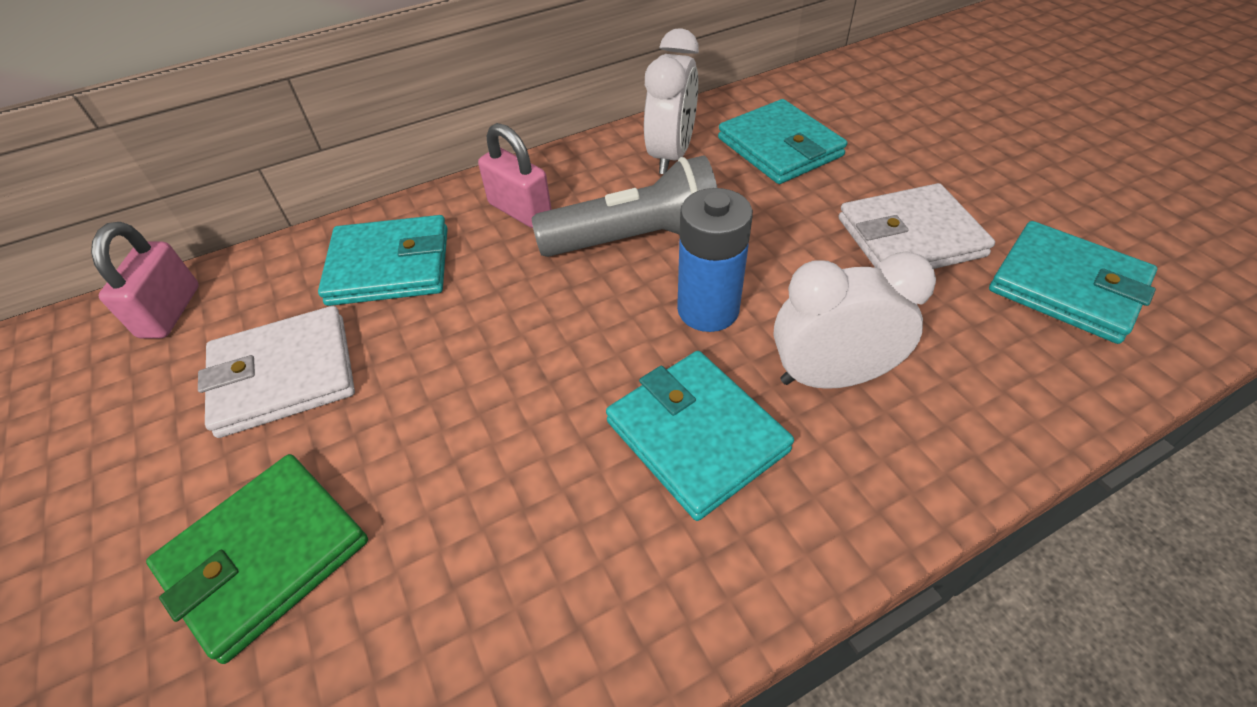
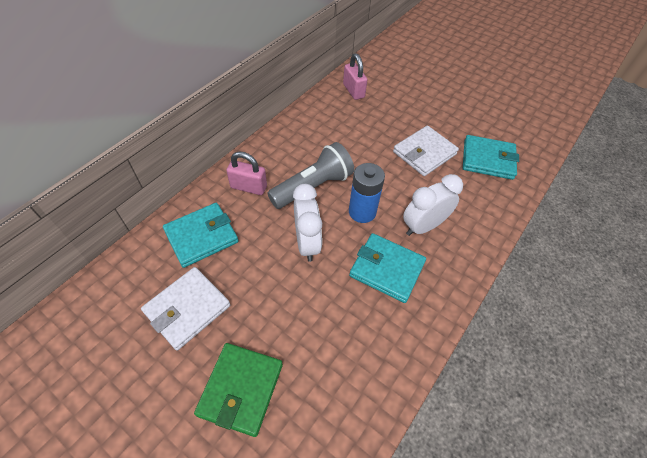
camera: 30 degrees left, 5 degrees up
pink padlock [91,222,199,338] -> pink padlock moved to [343,53,367,100]
white clock [644,28,699,174] -> white clock moved to [293,184,322,262]
turquoise wallet [718,99,847,184] -> none

